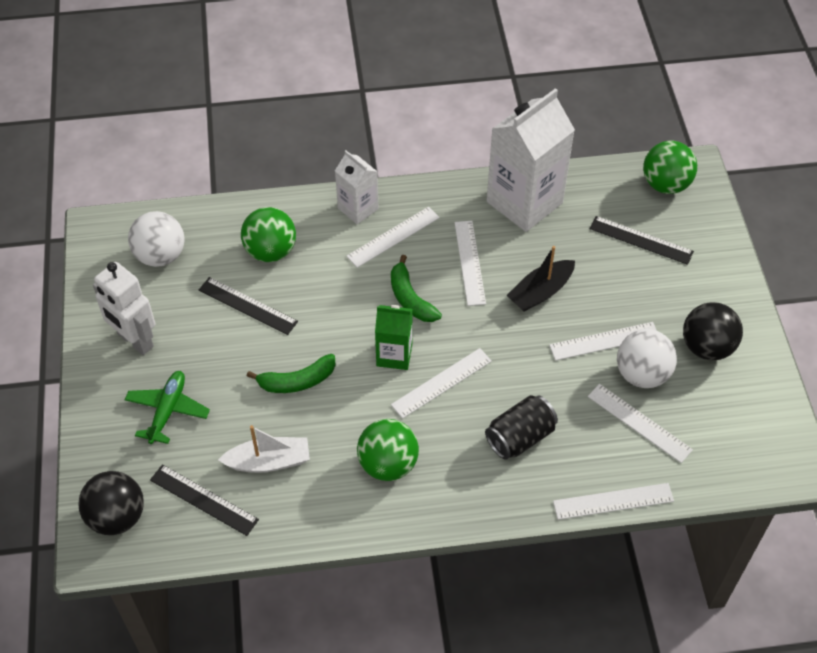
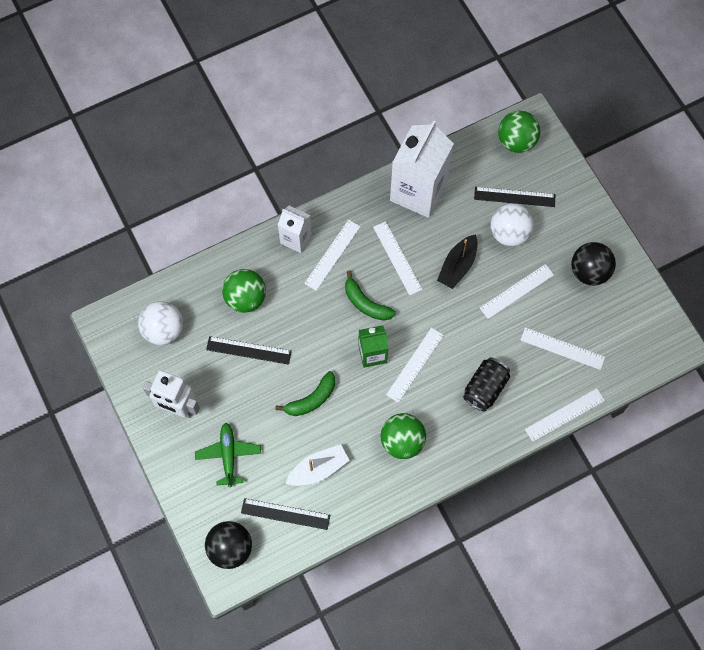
camera: 20 degrees left, 15 degrees up
white ball [617,329,677,388] -> white ball moved to [491,203,534,246]

